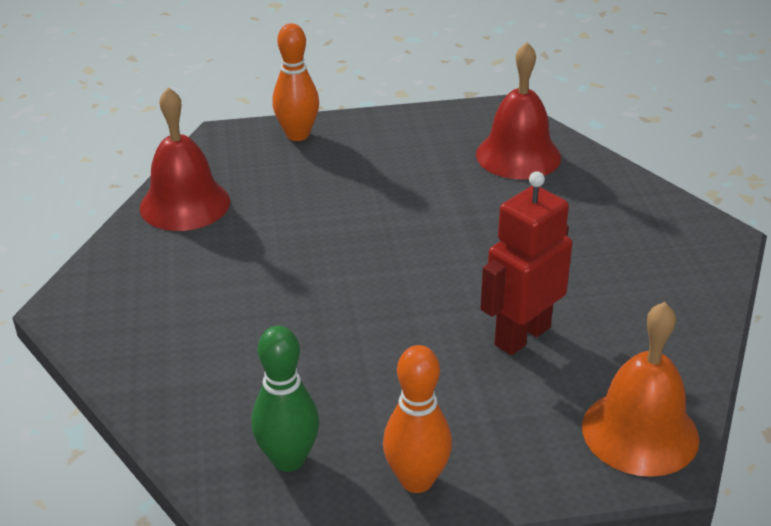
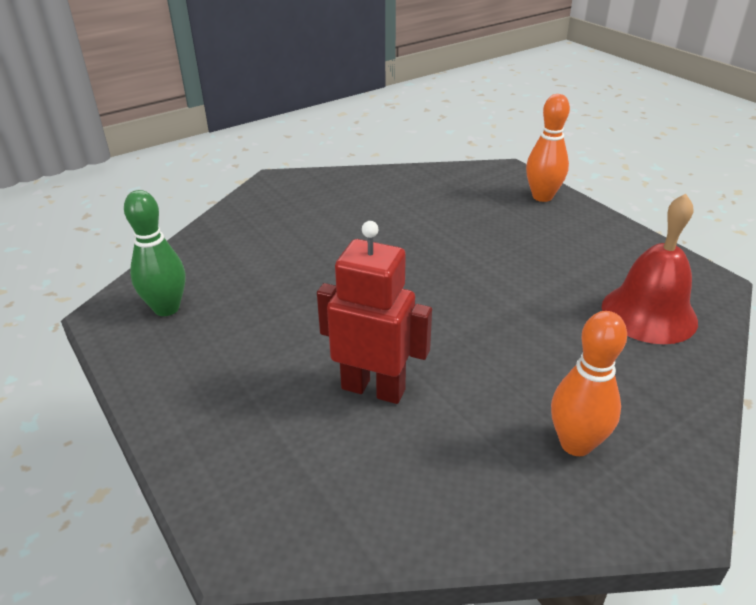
camera: 65 degrees right, 0 degrees up
red bell [140,87,230,231] -> none
orange bowling pin [383,345,452,493] -> orange bowling pin moved to [551,311,627,456]
orange bell [582,302,699,477] -> none

